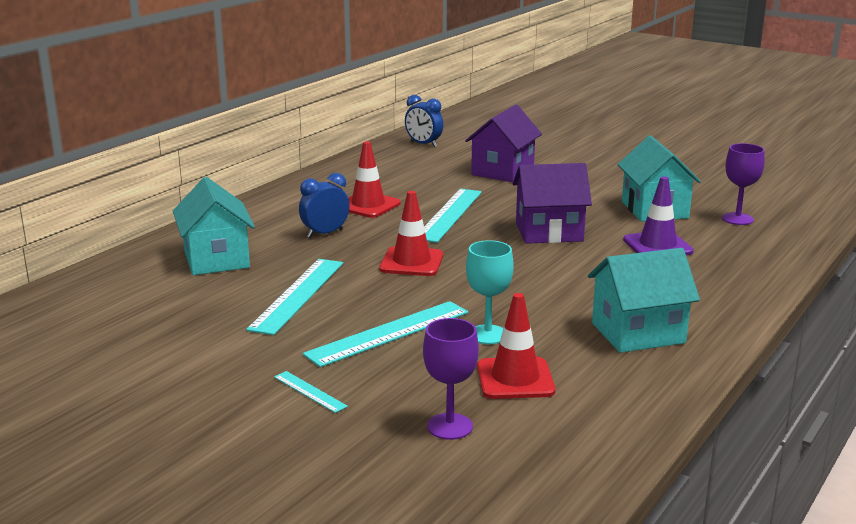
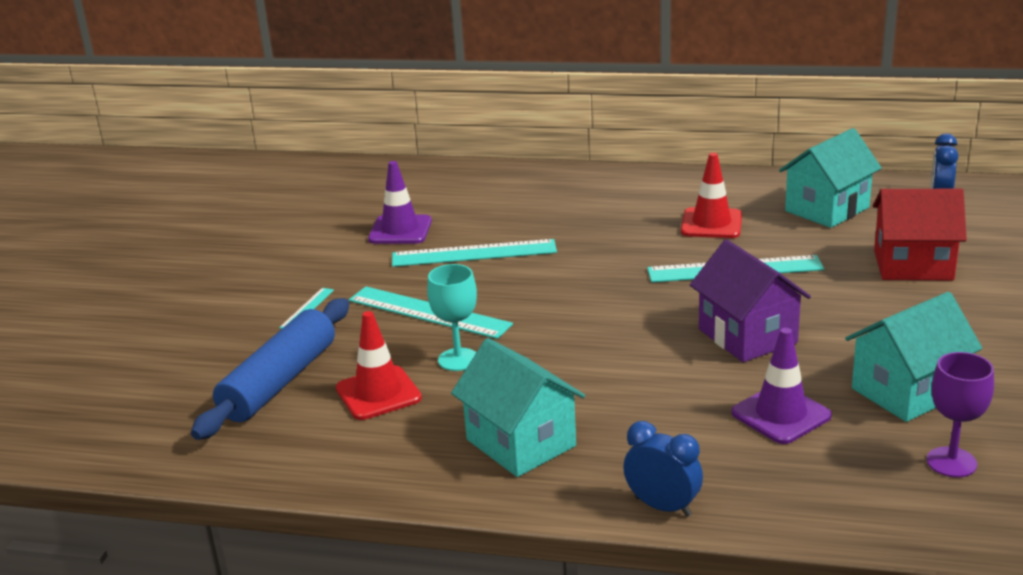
camera: 70 degrees right, 5 degrees up
turquoise house [173,177,255,275] -> turquoise house moved to [779,128,882,228]
blue clock [299,173,349,238] -> blue clock moved to [623,421,703,517]
red traffic cone [379,191,443,276] -> none
purple goblet [423,318,479,440] -> blue rolling pin [191,298,349,440]
purple house [465,105,542,182] -> red house [873,189,967,281]
none -> purple traffic cone [368,161,432,244]

